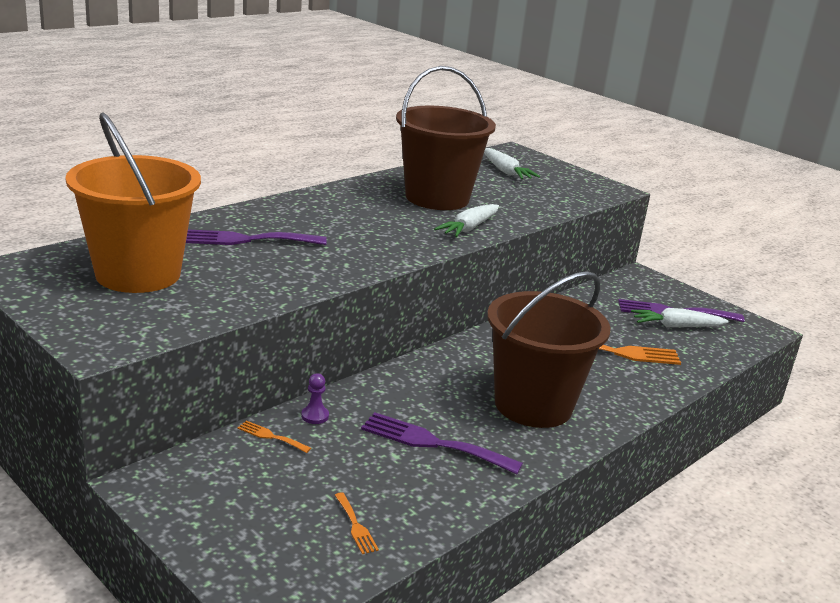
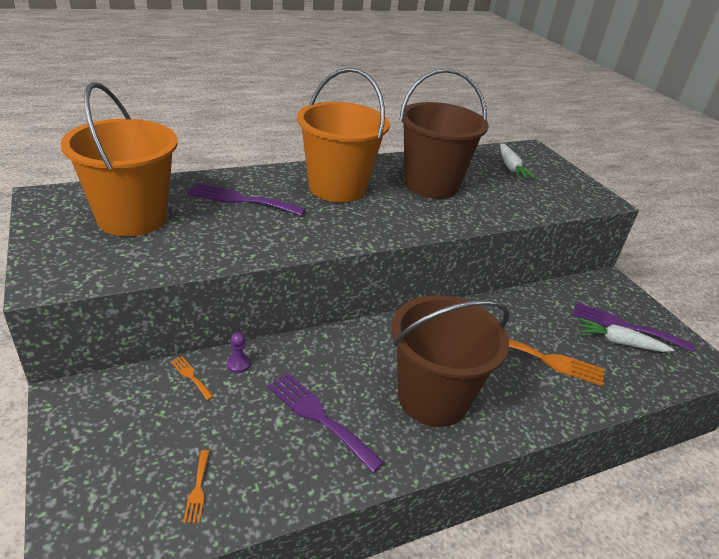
camera: 20 degrees right, 10 degrees up
white carrot [434,204,499,237] -> none
none -> orange bucket [297,68,390,203]

